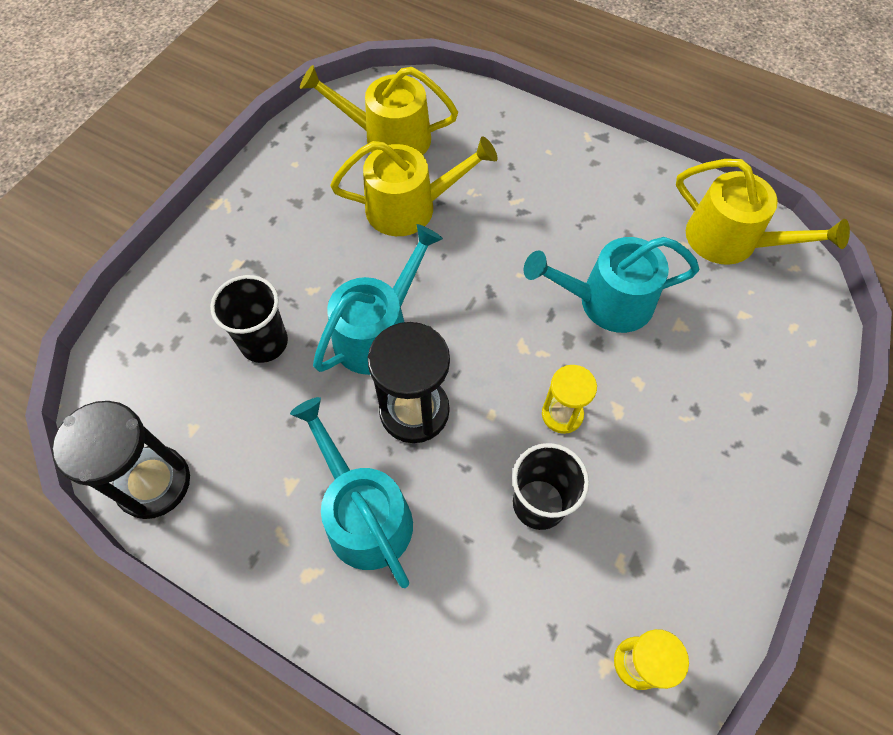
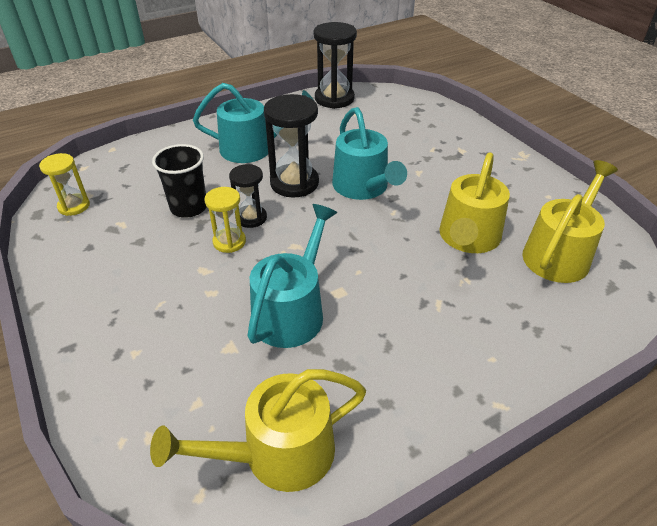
camera: 120 degrees right, 20 degrees down
black cup [210,275,288,363] -> none
none -> black hourglass [229,164,267,228]

